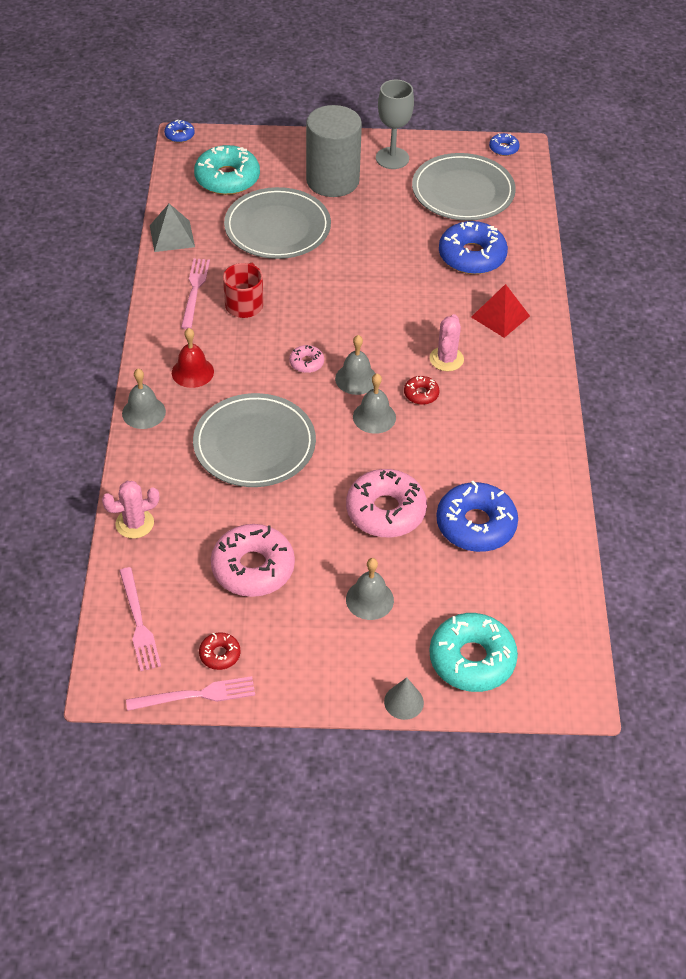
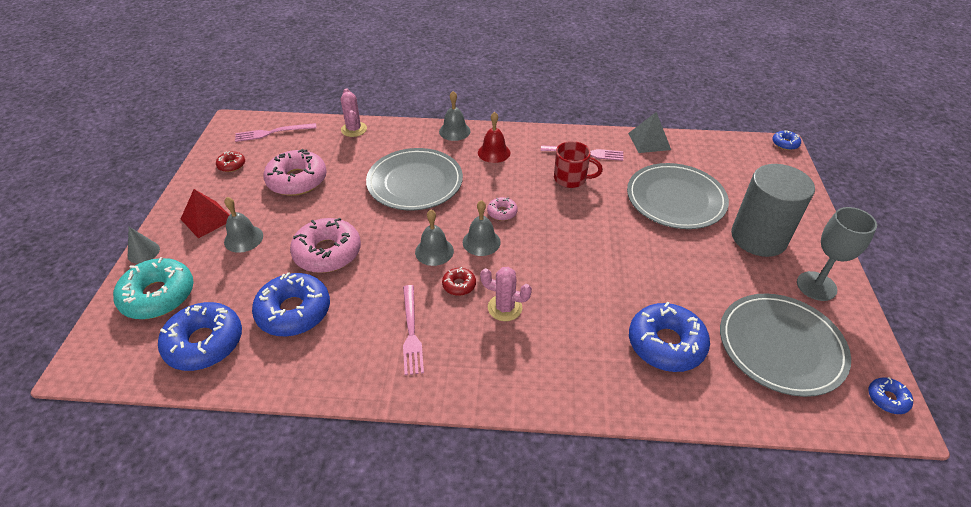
camera: 95 degrees right, 5 degrees down
pink fork [126,676,255,711] -> pink fork moved to [403,285,424,375]
turquoise donut [194,145,260,195] -> none
red pyramid [471,284,530,338] -> red pyramid moved to [181,189,229,238]
none -> blue donut [158,302,242,371]

